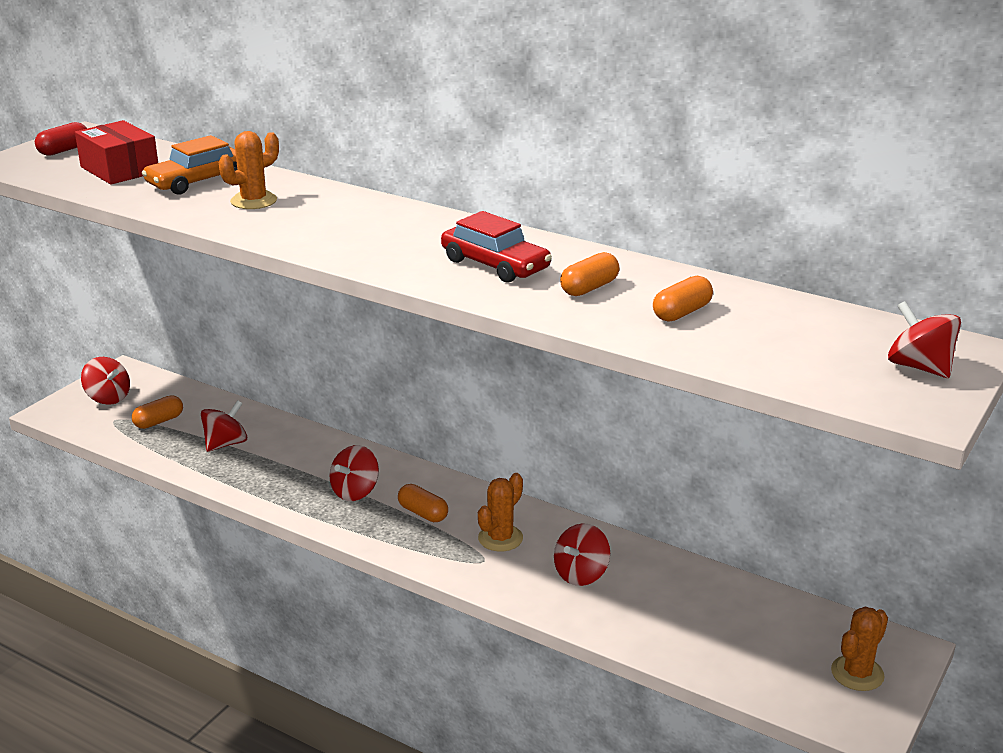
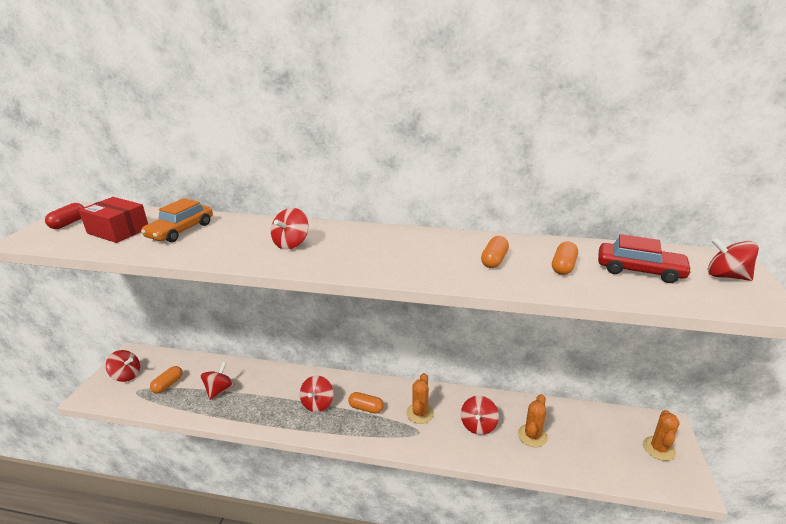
camera: 20 degrees left, 0 degrees up
orange cactus [219,131,279,209] -> orange cactus moved to [518,394,548,447]
red car [441,211,552,283] -> red car moved to [598,234,692,283]
none -> red spinning top [271,208,309,250]

